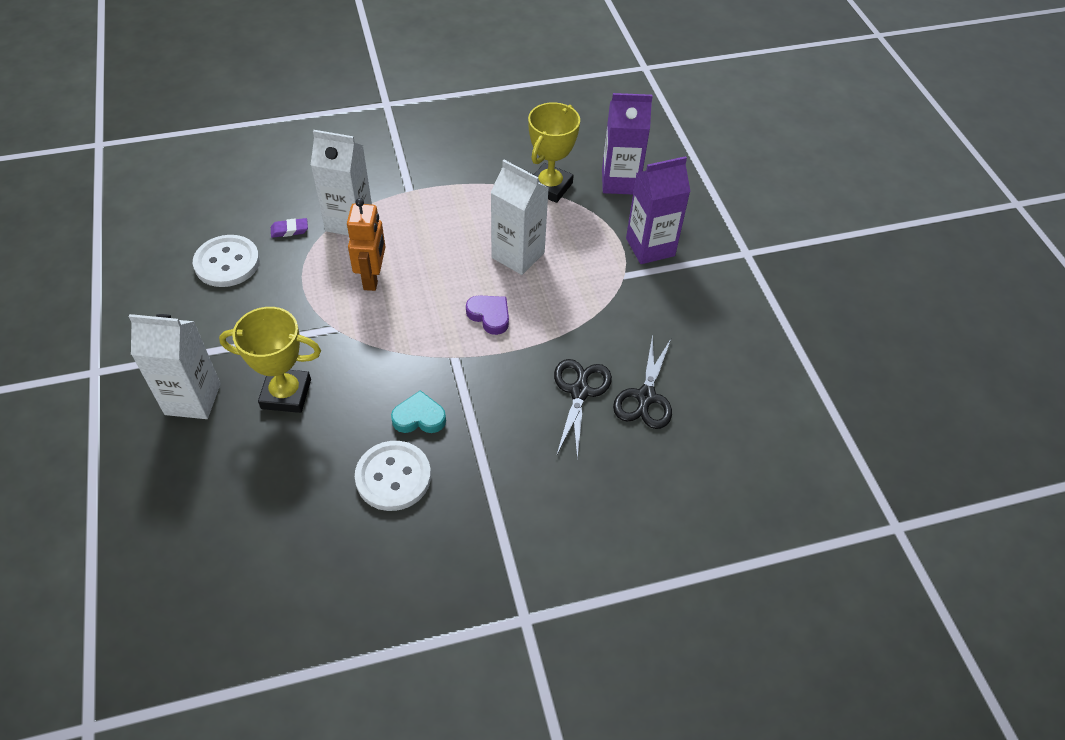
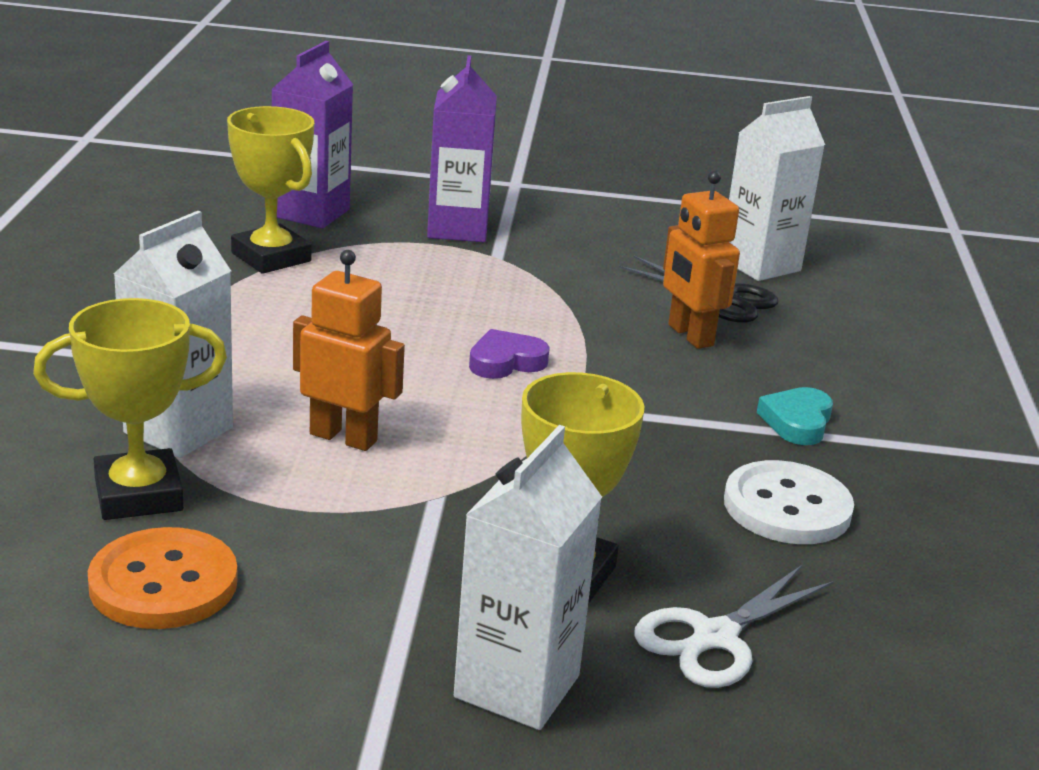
camera: 70 degrees left, 25 degrees down
white button [193,235,260,287] -> orange button [88,527,238,629]
purple eraser [271,218,308,238] -> yellow trophy [33,298,227,520]
turquoise heart [391,390,446,433] -> turquoise heart moved to [757,387,833,445]
white carton [490,160,549,275] -> white carton moved to [729,96,825,281]
black scissors [554,359,612,459] -> orange robot [663,171,740,349]
none -> white scissors [634,565,834,688]

